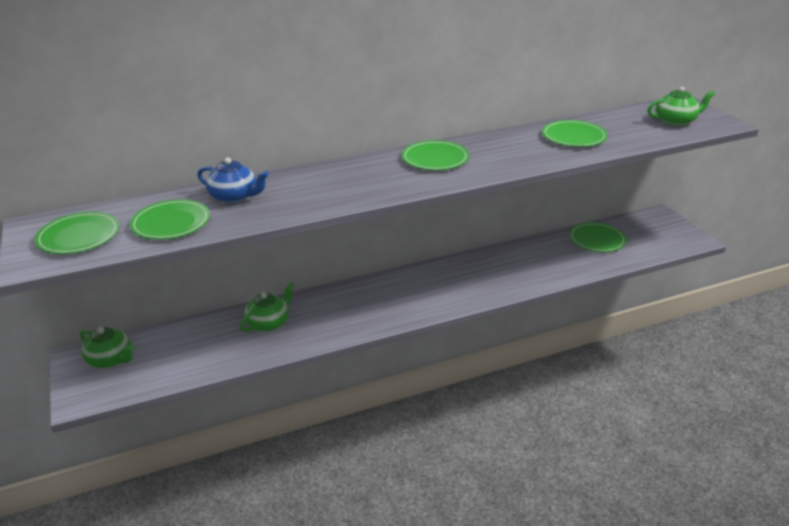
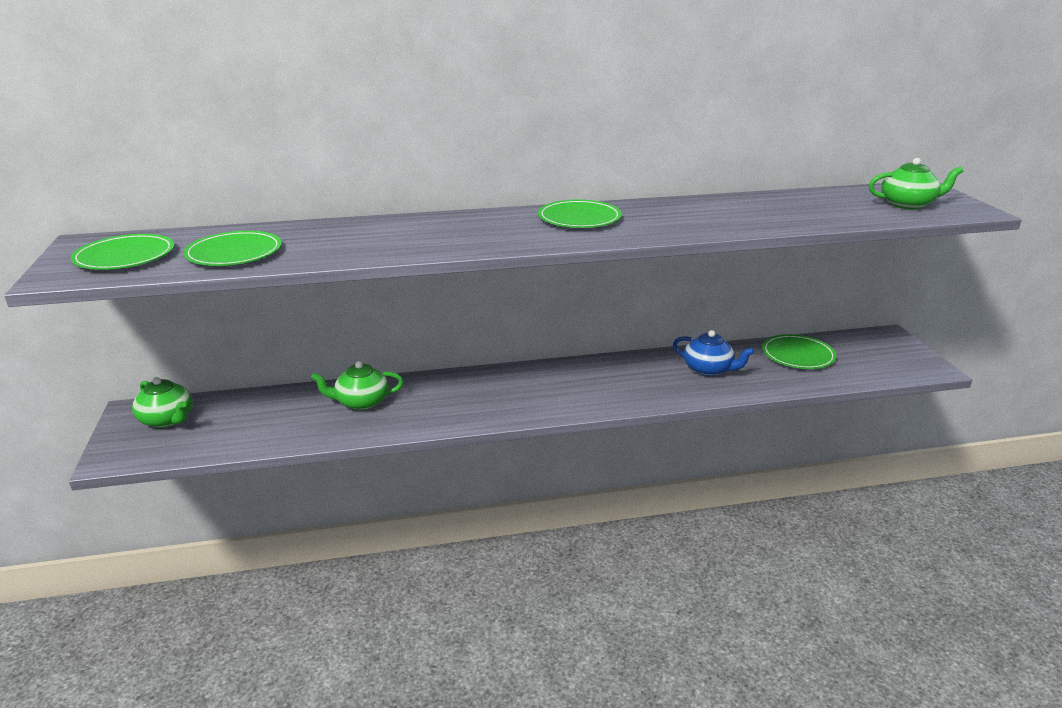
camera: 10 degrees right, 5 degrees down
blue teapot [197,157,269,204] -> blue teapot moved to [673,330,755,376]
green teapot [240,282,294,332] -> green teapot turned 150 degrees counterclockwise [311,361,403,410]
green plate [542,120,607,147] -> none

